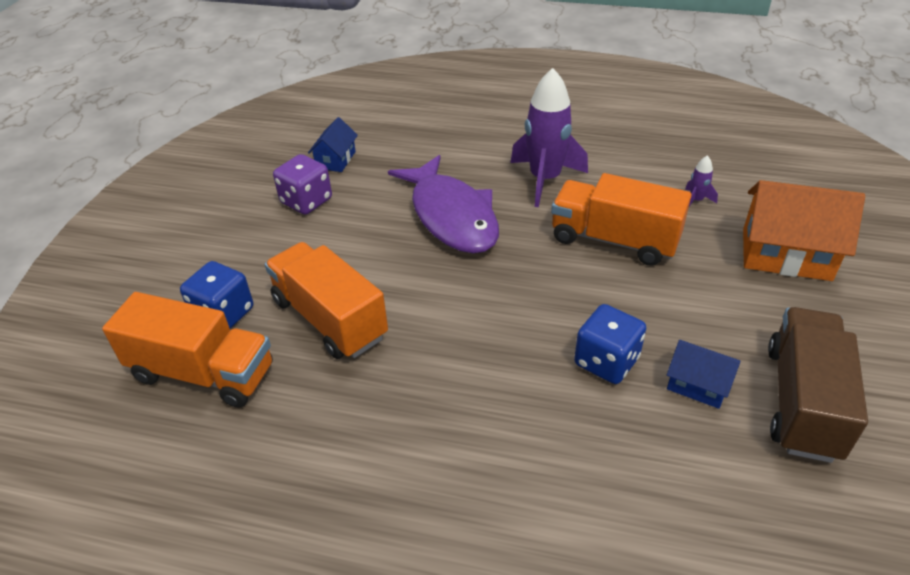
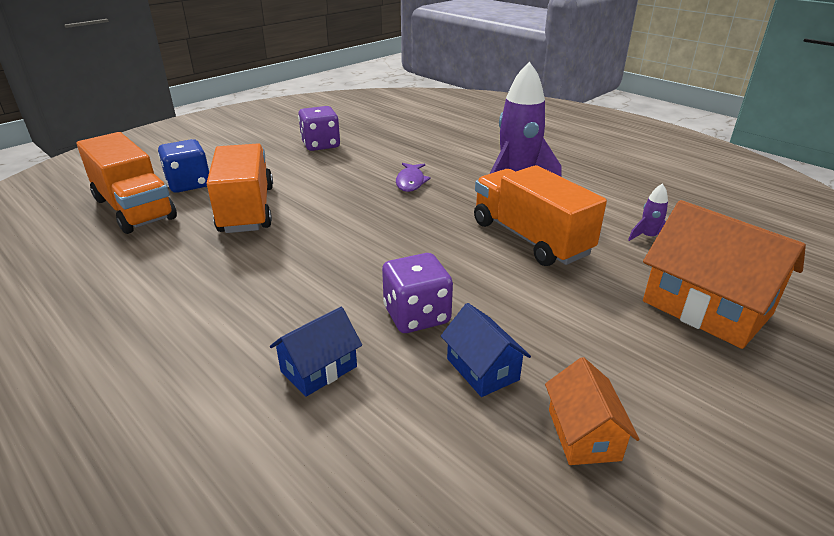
camera: 30 degrees right, 10 degrees down
blue house [308,117,358,172] -> blue house moved to [270,307,362,397]
purple fish [388,155,499,253] -> purple fish [396,163,431,192], size x0.43
blue dice [574,304,646,384] -> purple dice [382,253,453,333]
brown truck [768,307,868,463] -> orange house [545,357,640,465]

